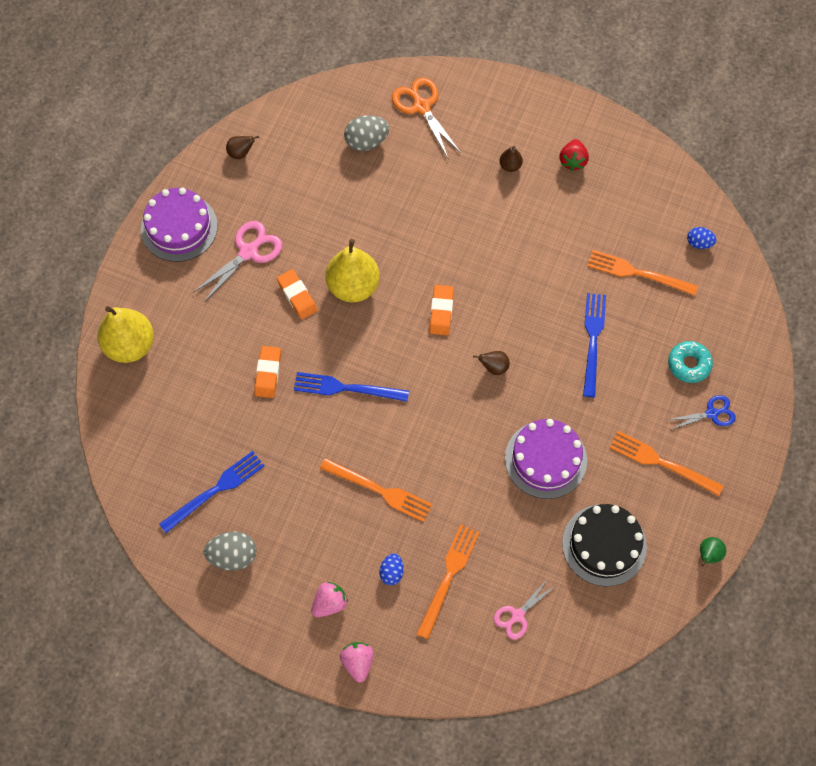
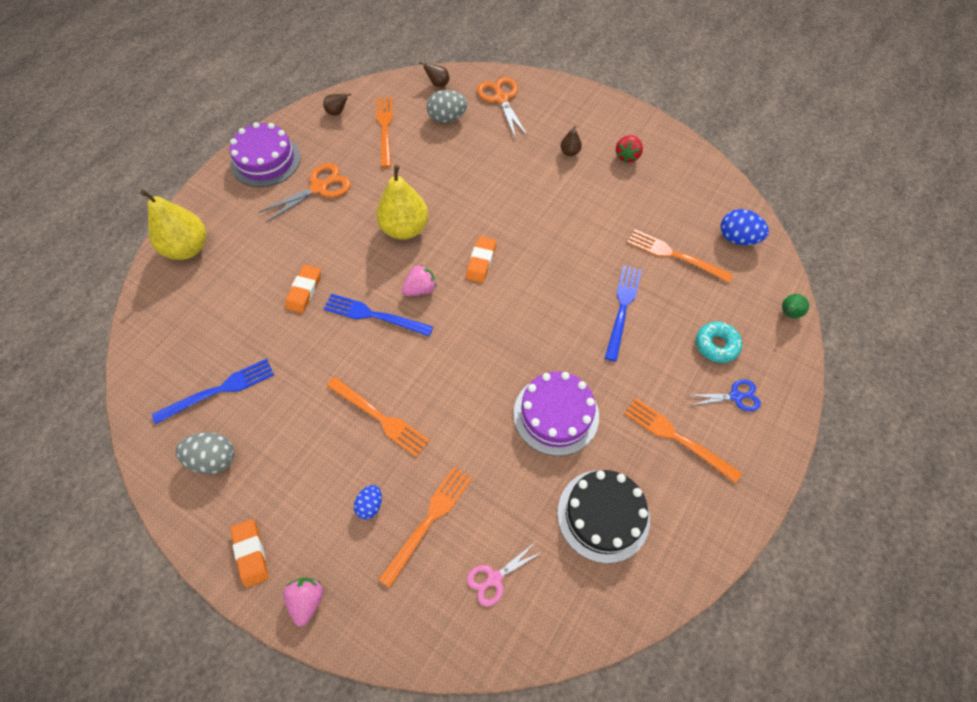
camera: 10 degrees right, 5 degrees down
pink scissors [193,221,282,303] -> orange scissors [258,163,351,222]
orange eraser [277,269,318,319] -> orange eraser moved to [231,519,269,587]
pink strawberry [311,582,348,617] -> pink strawberry moved to [402,264,436,296]
brown pear [473,351,510,375] -> brown pear moved to [419,62,450,87]
blue egg [687,227,717,249] -> blue egg [721,209,769,245], size x1.63
green pear [700,537,726,566] -> green pear moved to [782,294,809,318]
none -> orange fork [376,97,393,168]

